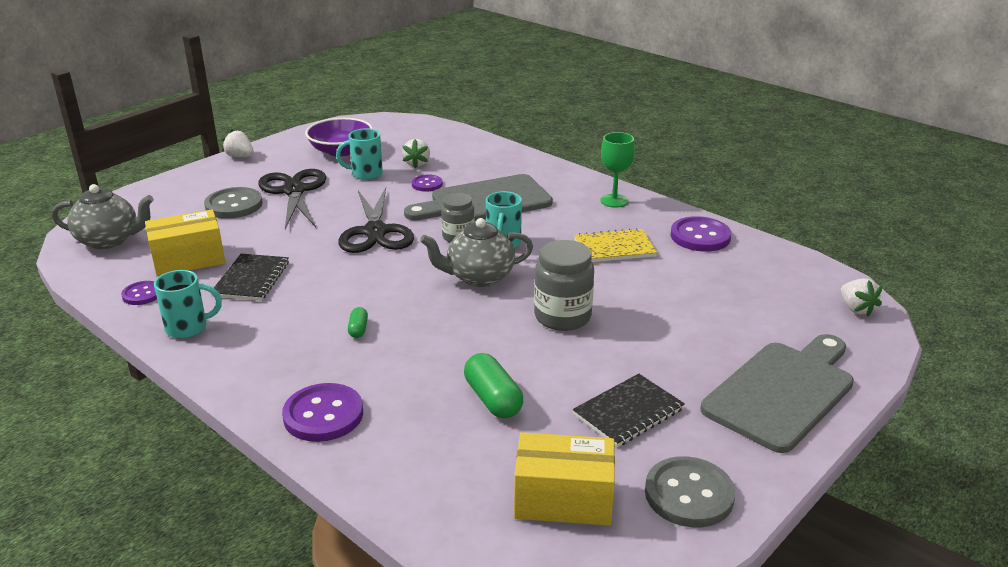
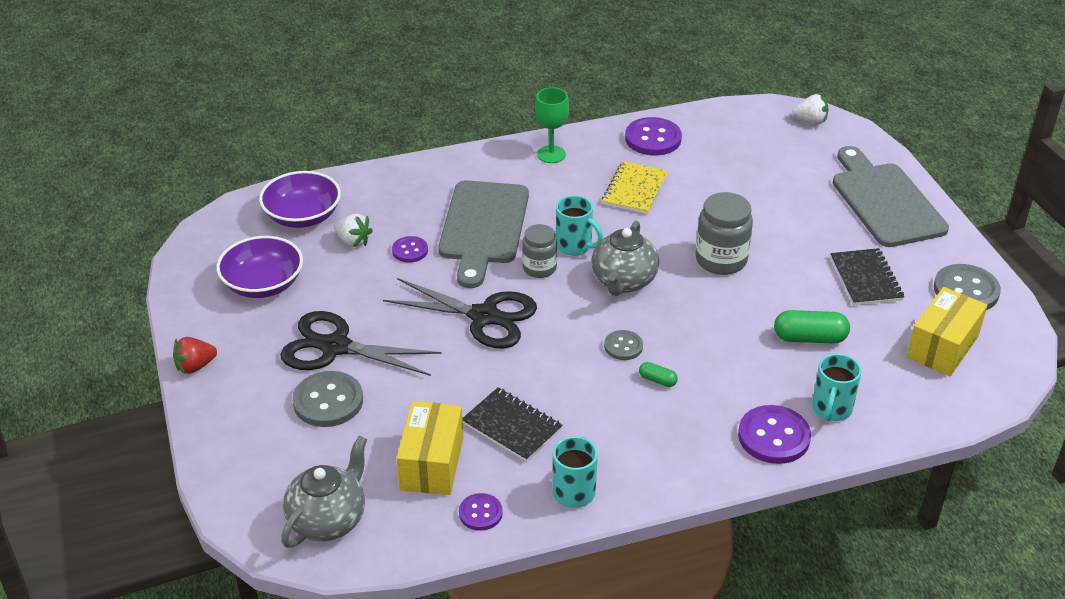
camera: 60 degrees left, 10 degrees up
white strawberry [222,129,254,157] -> red strawberry [173,337,217,374]
turquoise mug [336,128,383,180] -> turquoise mug moved to [812,354,862,421]
none -> purple bowl [259,171,341,228]
none -> grey button [604,330,643,360]

